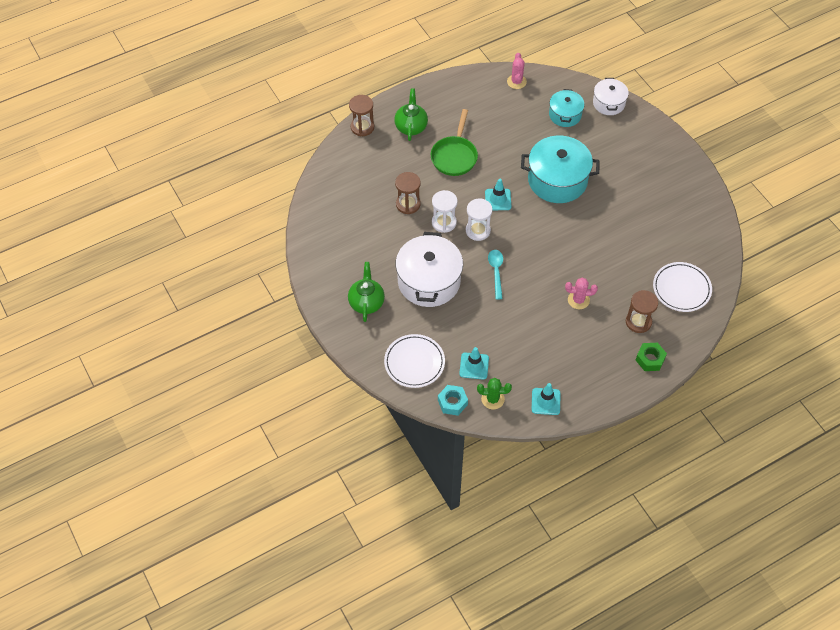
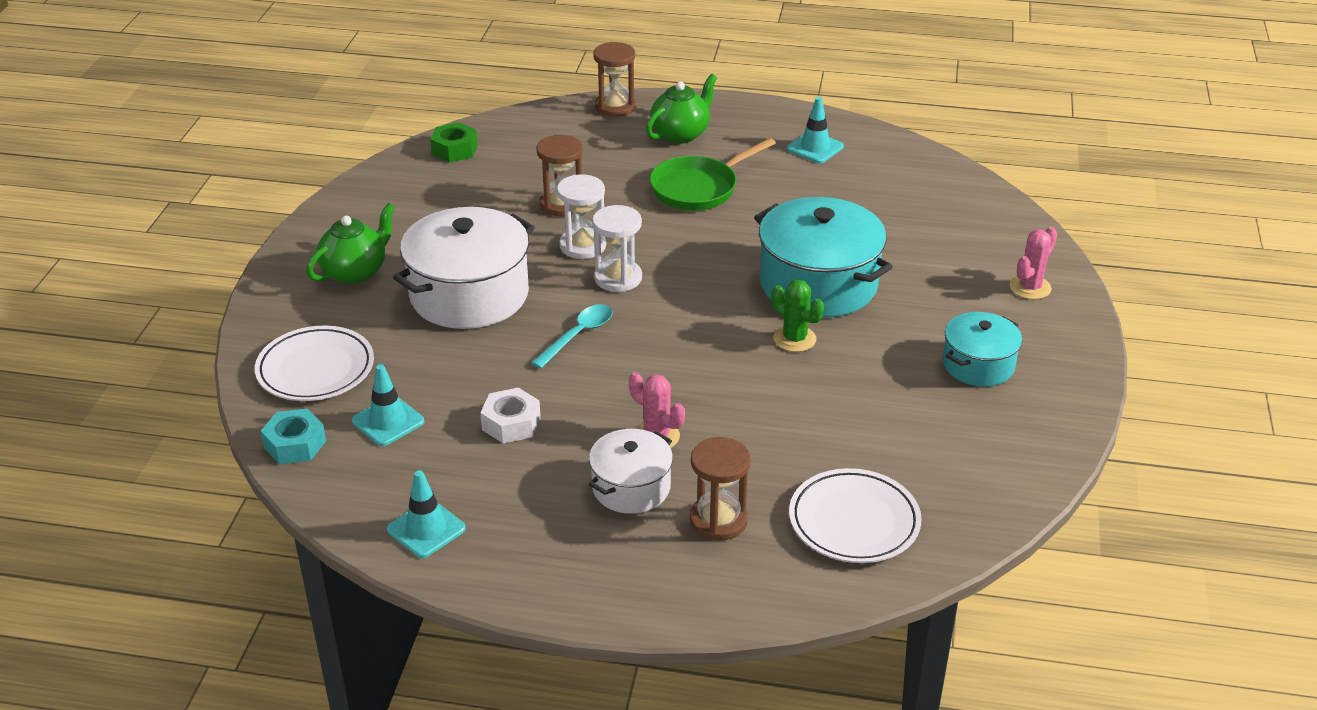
camera: 40 degrees right, 20 degrees down
green cactus [477,378,512,410] -> green cactus moved to [772,280,824,352]
turquoise traffic cone [485,179,511,210] -> turquoise traffic cone moved to [787,97,844,163]
pink cactus [507,53,527,89] -> pink cactus moved to [1010,227,1057,300]
turquoise pot [549,89,585,127] -> turquoise pot moved to [943,312,1022,387]
white pot [593,78,629,115] -> white pot moved to [589,429,673,514]
green nut [636,343,667,371] -> green nut moved to [430,122,478,163]
none -> white nut [480,388,541,444]

